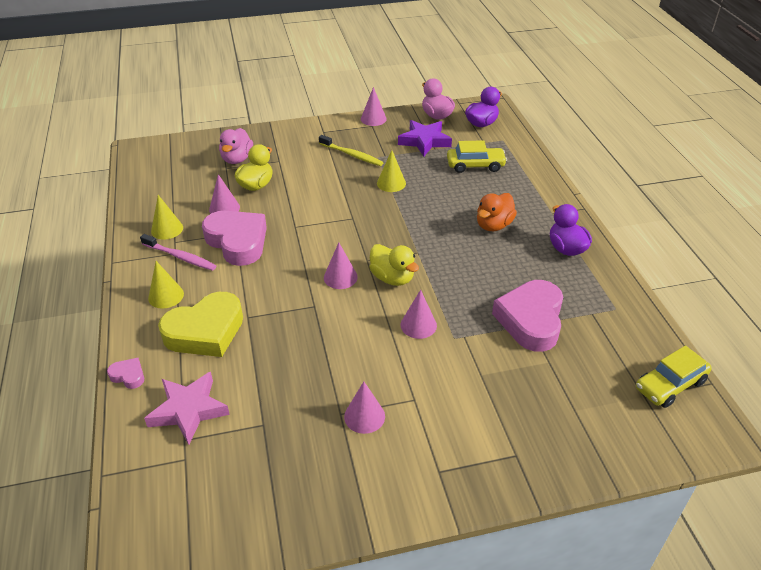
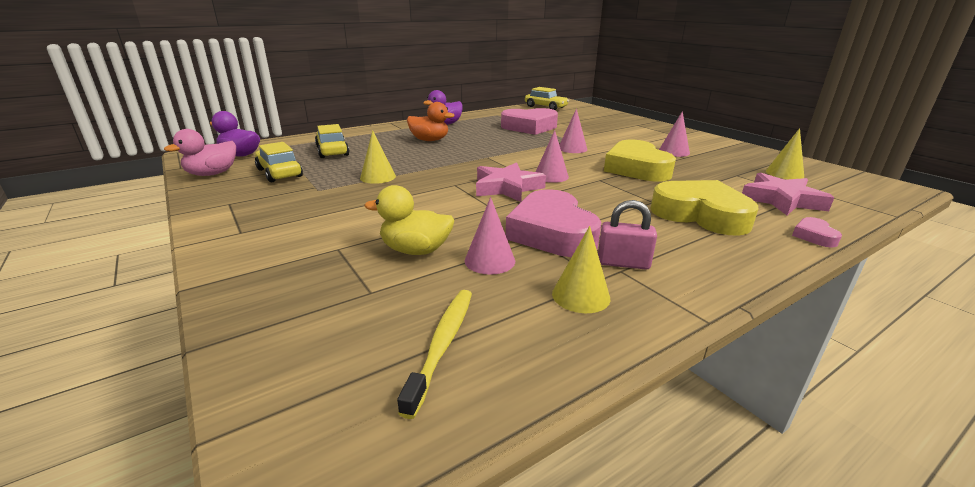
camera: 110 degrees left, 15 degrees down
pink toothbrush [140,234,216,271] -> pink padlock [598,200,657,269]
yellow cone [148,261,184,309] -> yellow cone moved to [766,128,804,179]
pink heart [202,211,267,266] -> pink heart turned 45 degrees counterclockwise [506,189,602,257]
pink duck [219,128,253,164] -> none
yellow toothbrush [319,135,384,166] -> yellow toothbrush moved to [397,290,472,419]
pink cone [361,87,387,126] -> none
yellow duck [369,244,419,286] -> none
purple star [398,120,452,156] -> yellow car [255,142,303,182]
none -> pink star [476,162,546,202]
none -> yellow heart [604,140,676,181]

